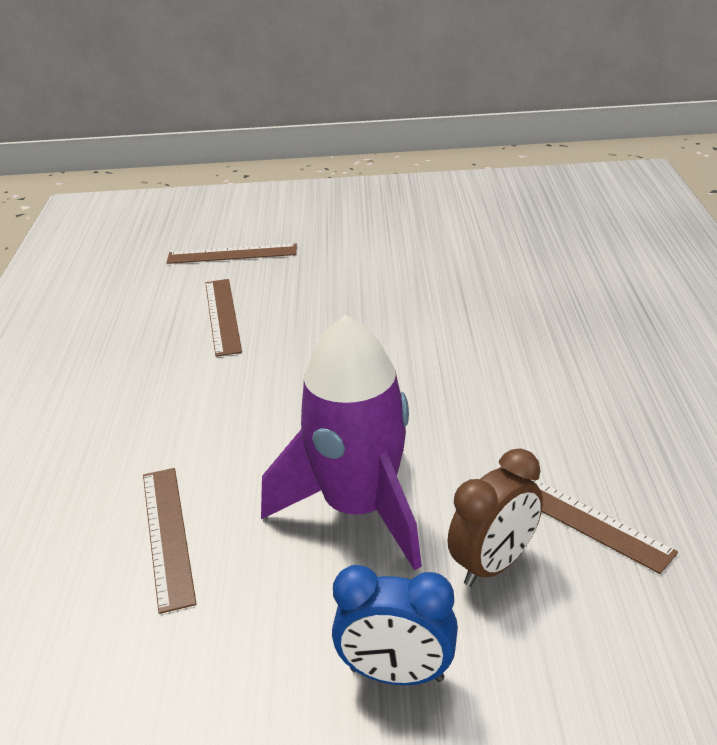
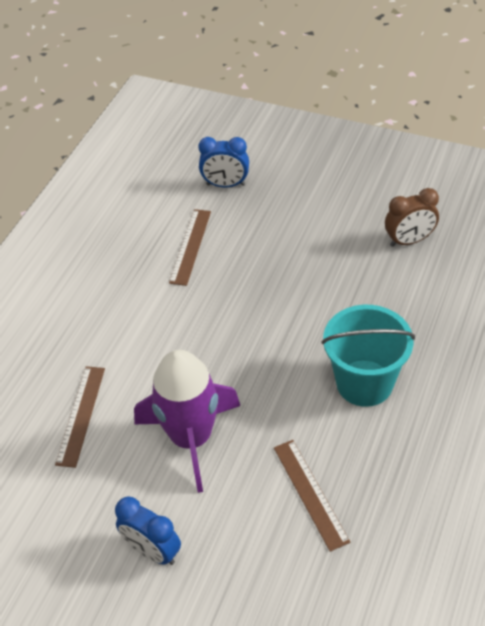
camera: 25 degrees right, 15 degrees up
brown ruler [167,243,297,264] -> blue clock [198,137,249,187]
brown clock [448,448,543,586] -> brown clock moved to [385,188,439,247]
none -> turquoise bucket [321,305,415,407]

